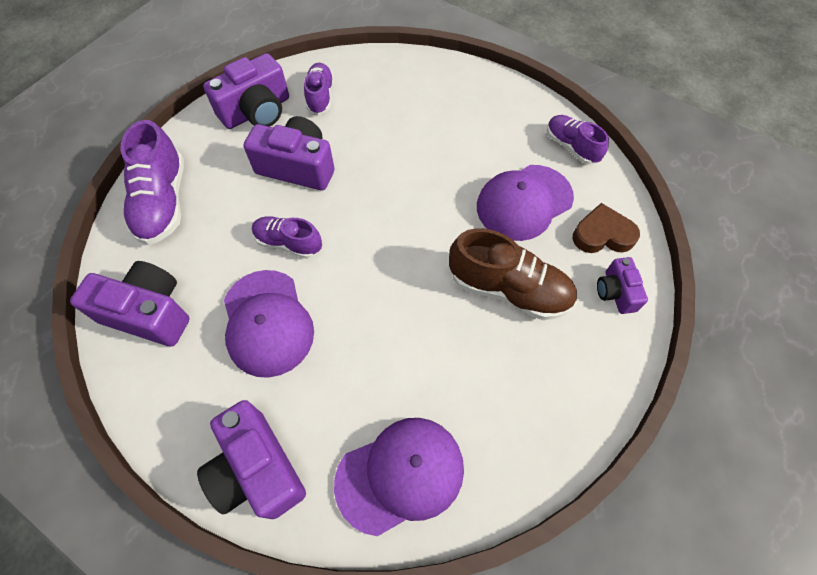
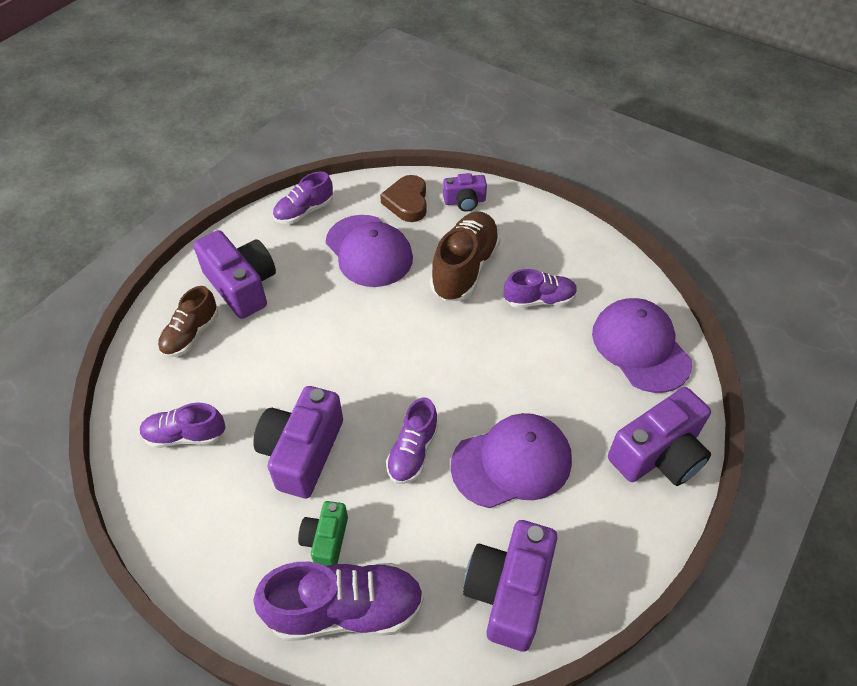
camera: 90 degrees left, 10 degrees down
purple camera [203,53,289,129] -> purple camera moved to [193,230,276,319]
none -> brown shoe [158,286,218,358]
none -> green camera [298,501,348,566]
none -> purple shoe [504,269,577,308]

